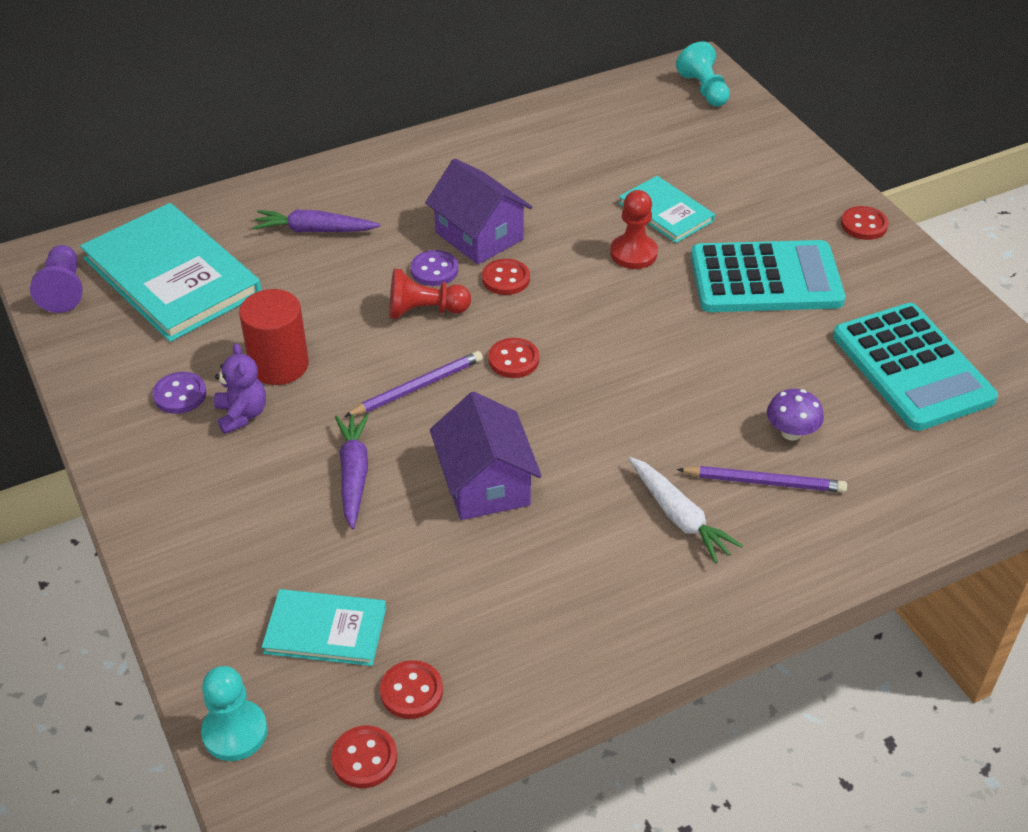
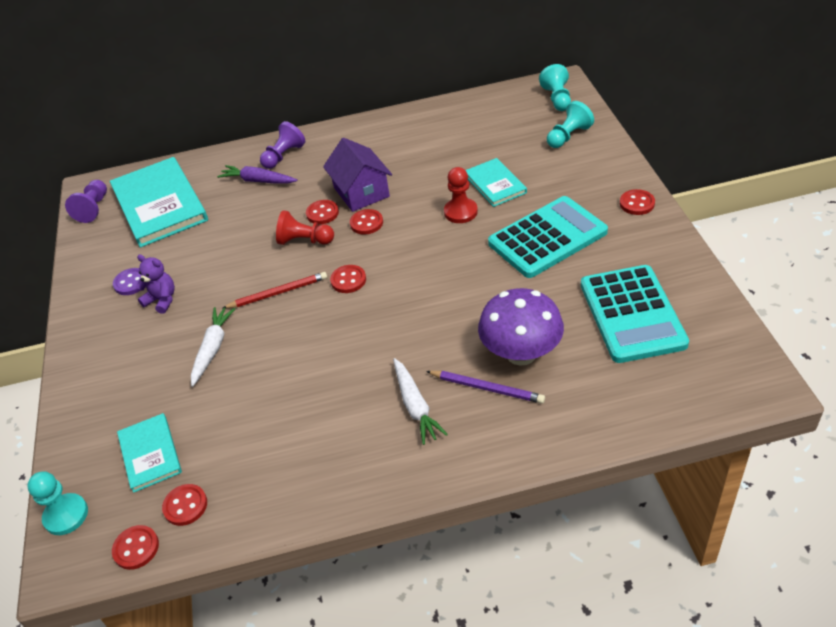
camera: 20 degrees right, 0 degrees up
purple teddy bear [214,343,266,434] -> purple teddy bear turned 60 degrees counterclockwise [136,255,175,314]
red cylinder [239,289,309,385] -> none
turquoise book [262,589,386,666] -> turquoise book turned 45 degrees clockwise [117,413,182,493]
purple carrot [335,414,369,529] -> white carrot [191,307,235,387]
purple pencil [344,351,483,417] -> red pencil [223,272,327,308]
purple button [411,250,458,286] -> red button [306,200,339,224]
purple house [430,392,542,520] -> none
turquoise calculator [691,240,845,312] -> turquoise calculator turned 45 degrees counterclockwise [488,196,608,278]
purple mushroom [767,389,824,441] -> purple mushroom [478,288,564,366], size x1.99
none -> purple pawn [260,121,305,169]
none -> turquoise pawn [547,101,594,148]

